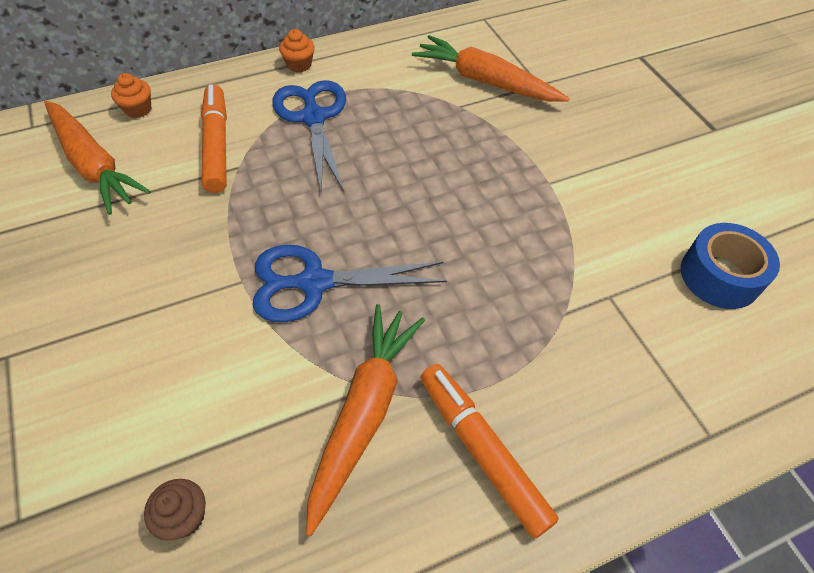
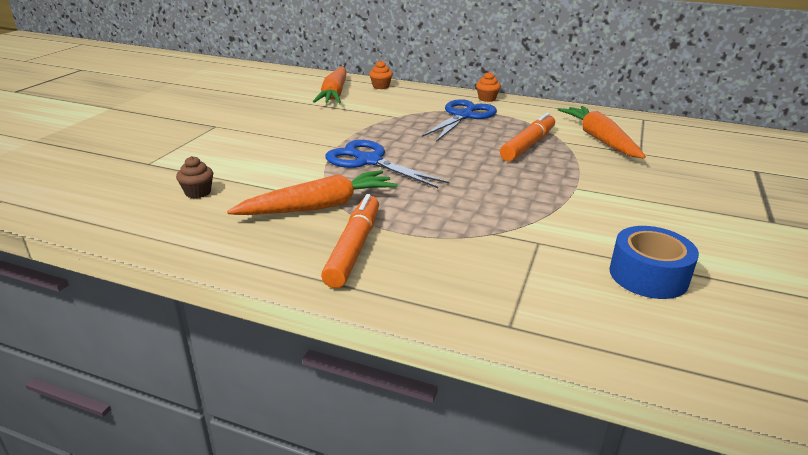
camera: 45 degrees right, 25 degrees down
orange marker [201,84,227,193] -> orange marker moved to [500,112,555,161]

